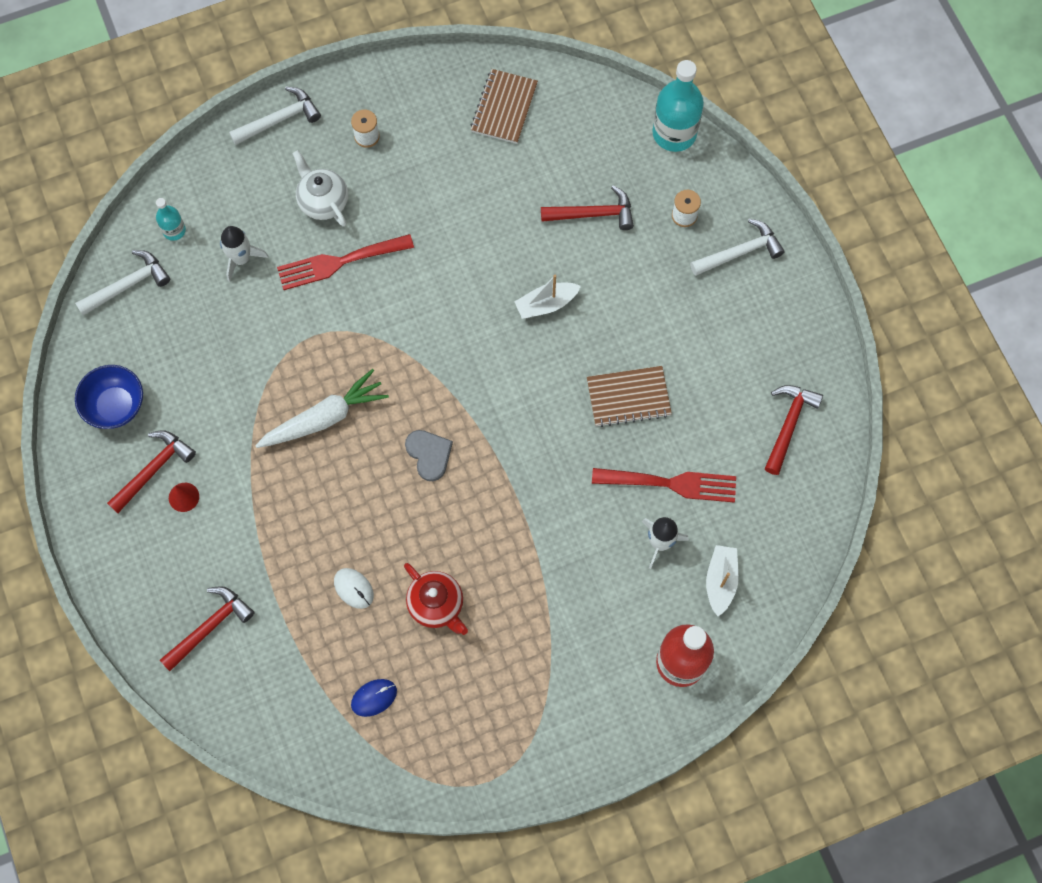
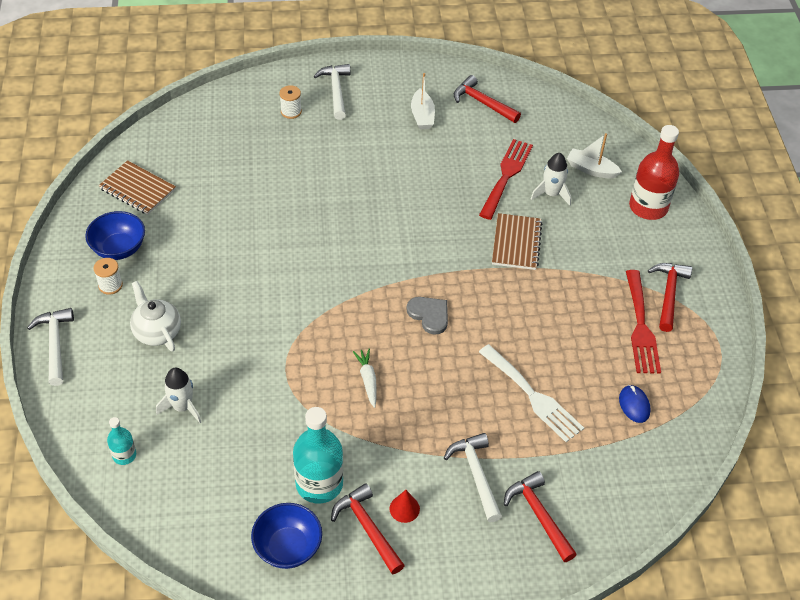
camera: 75 degrees left, 20 degrees down
white hammer [75,250,170,316] -> white hammer moved to [444,433,502,522]
white carrot [255,369,389,448] -> white carrot [353,349,377,408], size x0.54
red fork [277,234,414,290] -> red fork moved to [626,270,661,373]
white teapot [292,150,348,227] -> white teapot turned 75 degrees clockwise [130,281,181,351]
white mouse [334,568,374,609] -> white fork [479,344,584,442]
red teapot [404,563,468,635] -> none
grey heart [405,430,453,481] -> grey heart turned 60 degrees clockwise [407,297,448,335]
white boat [515,275,581,319] -> white boat moved to [411,73,435,129]
red hammer [541,185,634,230] -> red hammer moved to [648,263,692,332]
brown notebook [587,366,672,427] -> brown notebook moved to [492,213,542,270]
turquoise bottle [652,60,704,152] -> turquoise bottle moved to [293,407,343,503]
none -> blue bowl [85,211,145,260]

